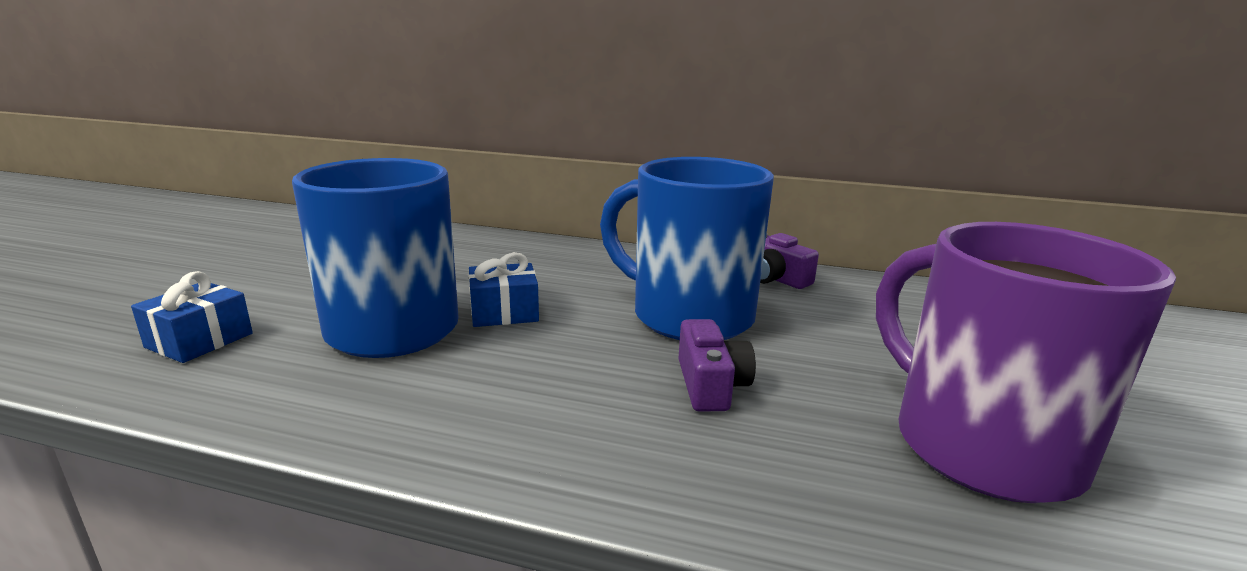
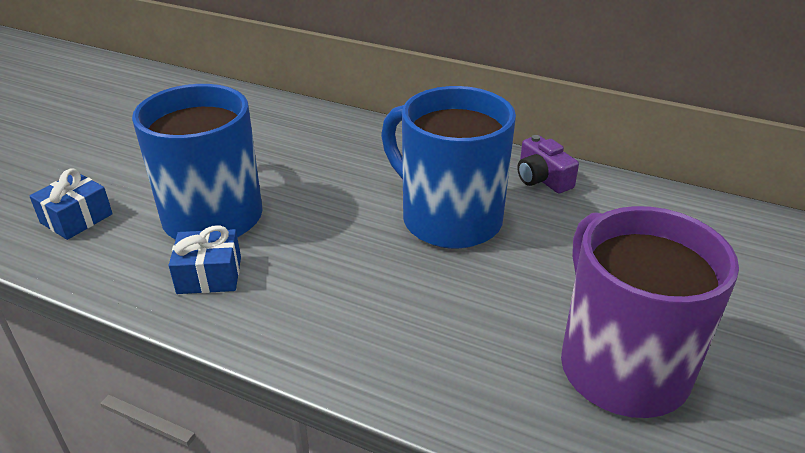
camera: 10 degrees right, 15 degrees up
blue gift [468,253,539,327] -> blue gift moved to [169,225,241,294]
purple camera [679,319,756,412] -> none

